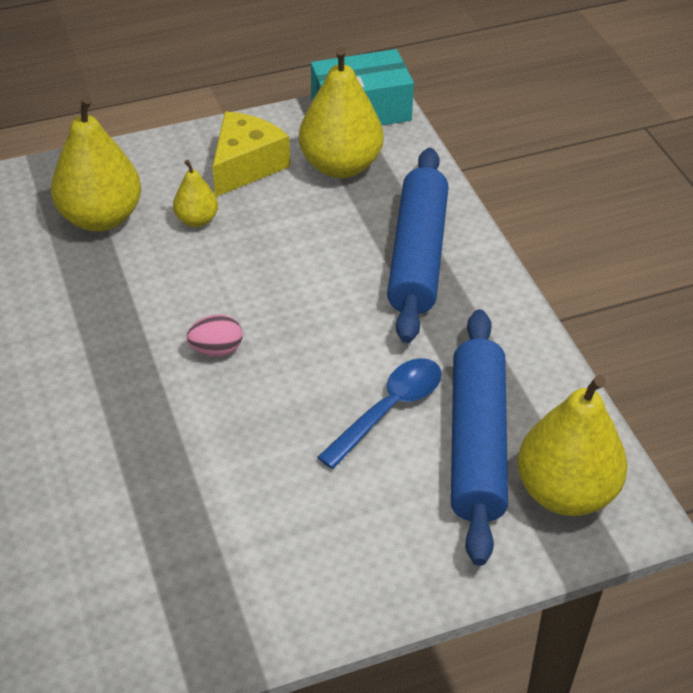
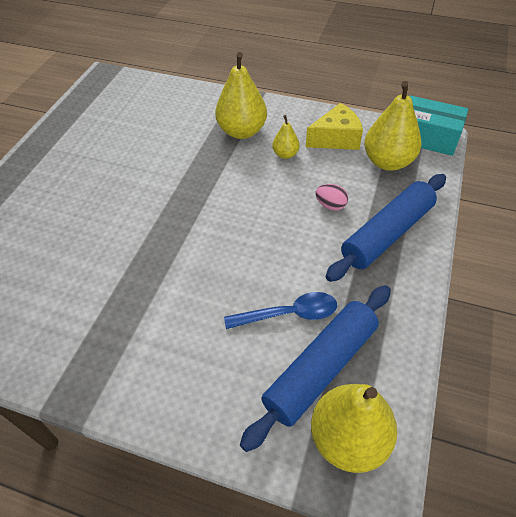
camera: 40 degrees right, 5 degrees up
pink egg [187,315,242,356] -> pink egg moved to [315,184,348,211]

